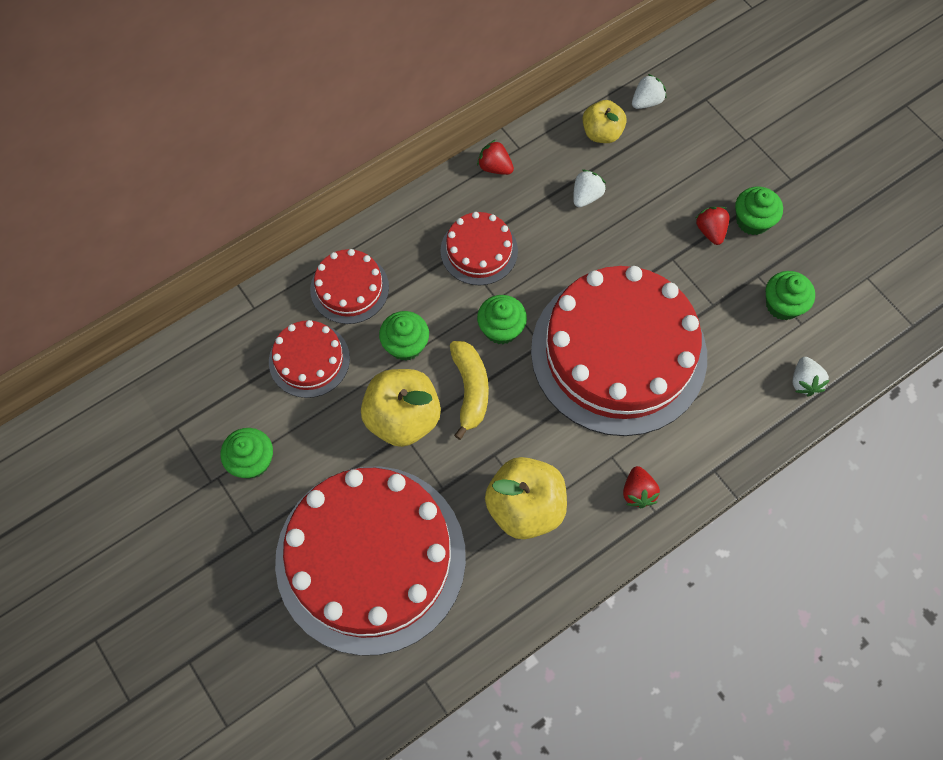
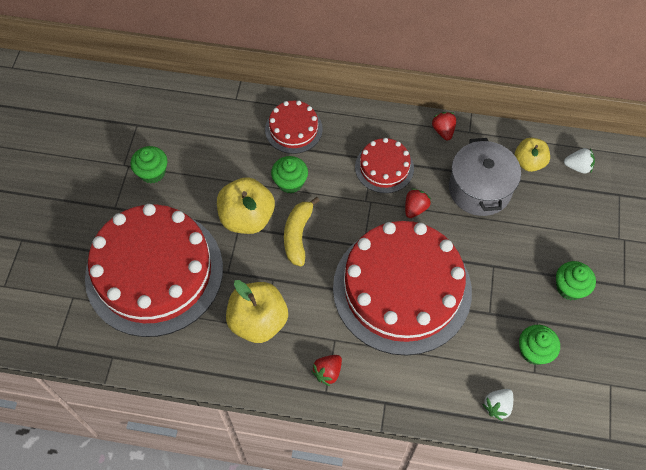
camera: 45 degrees right, 5 degrees down
red cake [269,320,350,398] -> none
yellow banana [450,341,489,440] -> yellow banana turned 150 degrees clockwise [284,197,320,267]
green cupcake [477,295,527,344] -> none
white strawberry [573,170,606,208] -> grey pot [449,138,521,216]
red strawberry [696,207,729,245] -> red strawberry moved to [405,188,431,218]

